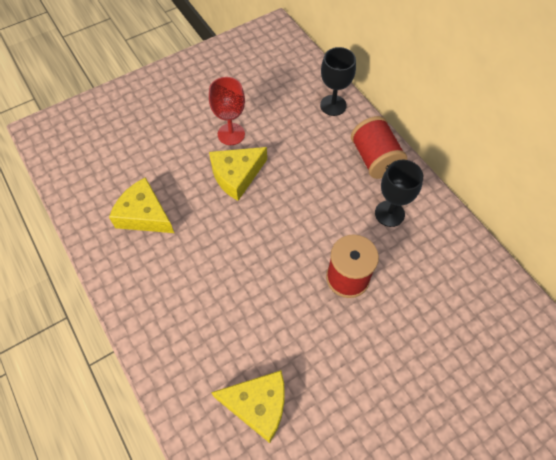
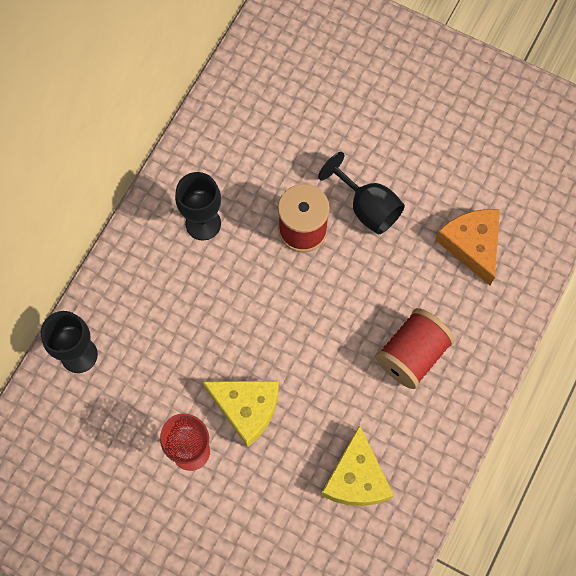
camera: 120 degrees left, 10 degrees up
yellow cheese [211,370,285,443] -> orange cheese [435,209,500,285]
red spool [351,116,407,179] -> red spool moved to [375,308,455,389]
none -> black goblet [318,152,405,234]

